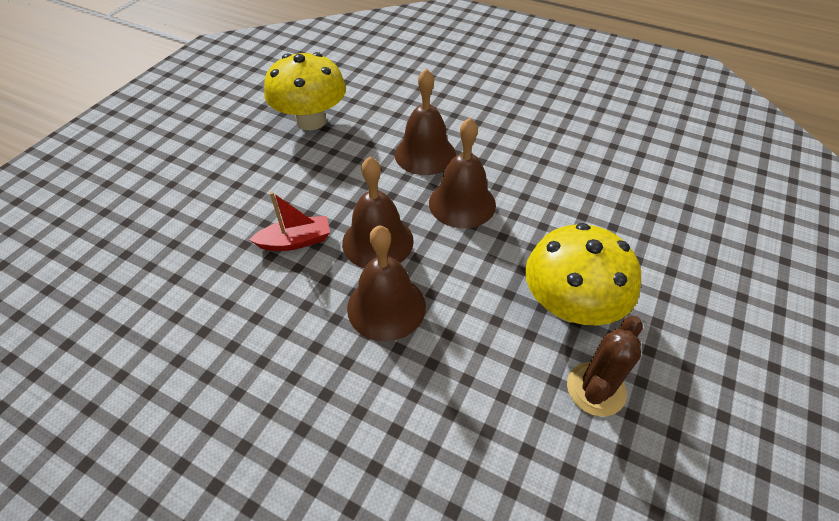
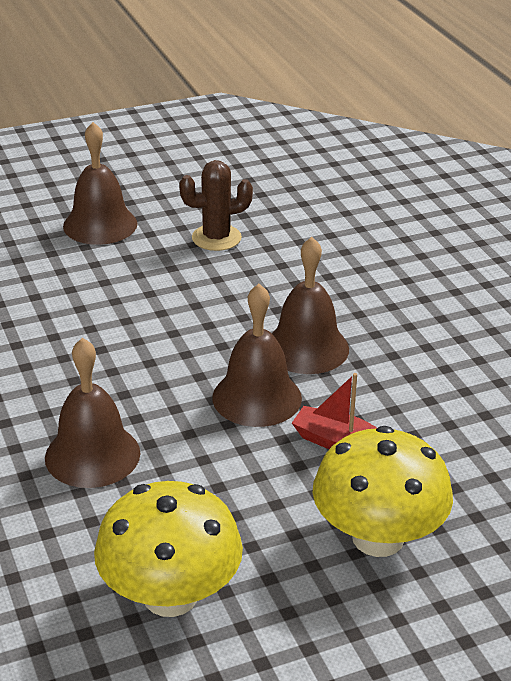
camera: 140 degrees left, 15 degrees down
brown bell [429,118,496,228] -> brown bell moved to [63,122,137,245]
yellow mushroom [525,223,641,325] -> yellow mushroom moved to [313,426,453,557]

